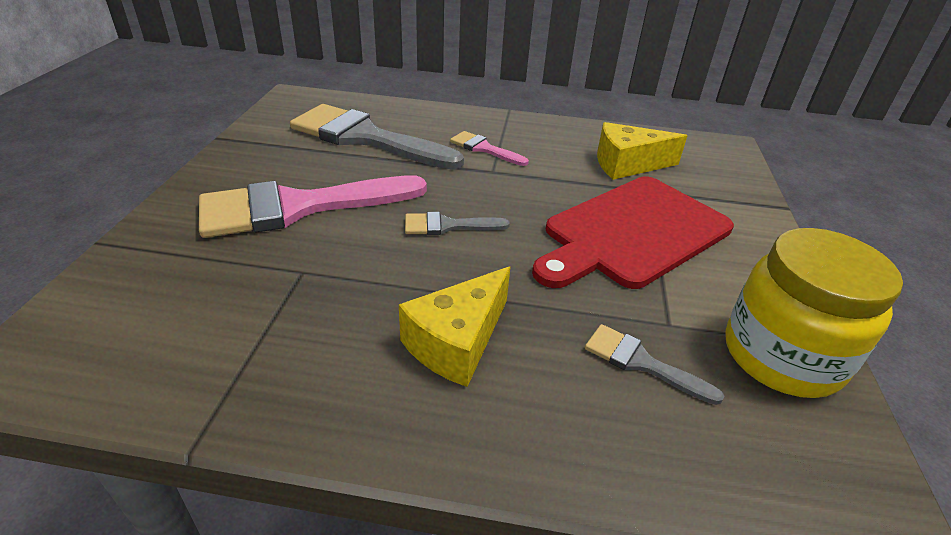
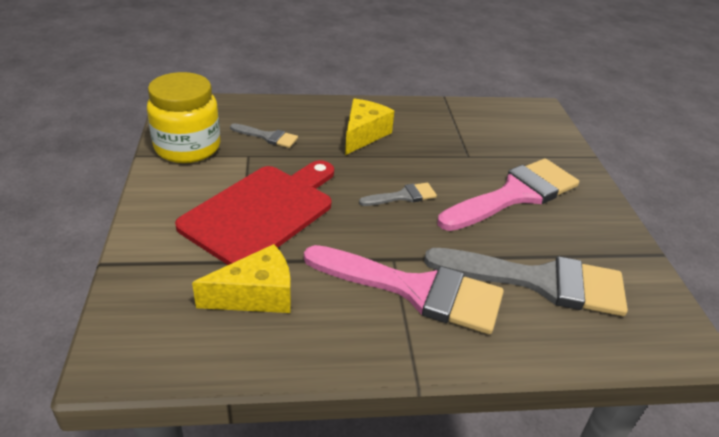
camera: 165 degrees right, 0 degrees up
pink brush [450,131,529,166] -> pink brush [304,245,504,334], size x2.18

